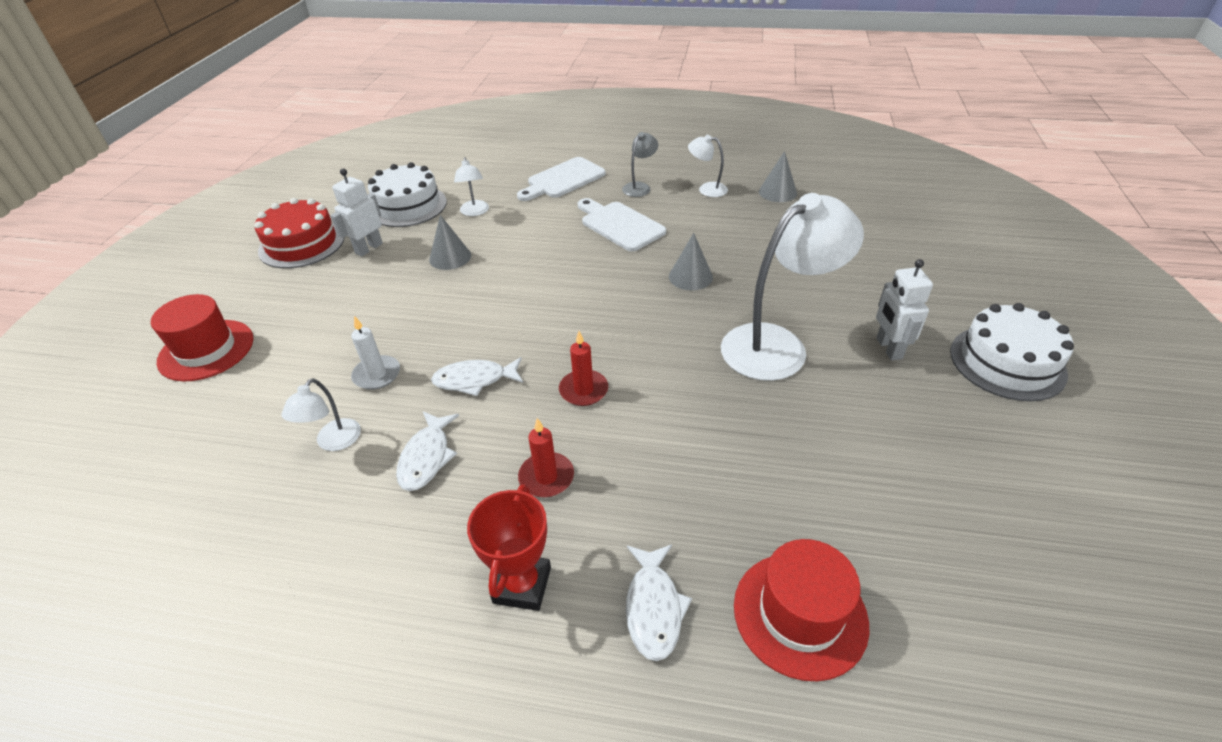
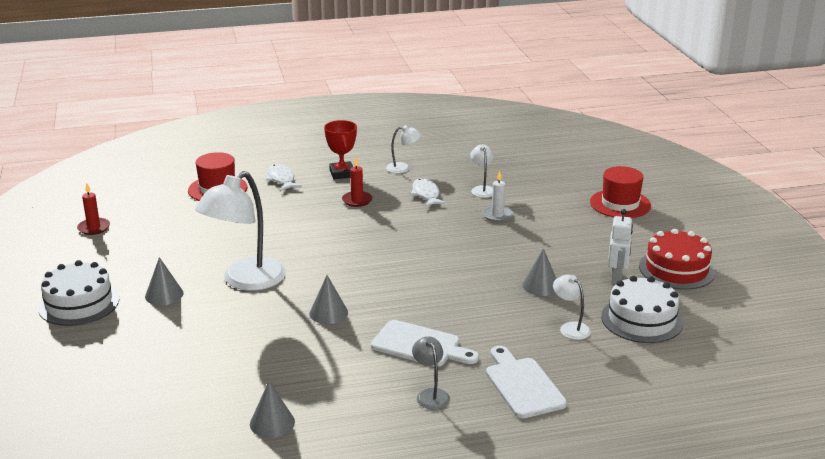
camera: 155 degrees right, 15 degrees down
white fish [431,357,523,396] -> none
white cutting board [517,157,606,201] -> white cutting board turned 45 degrees counterclockwise [486,346,567,418]
red candle [559,331,608,406] -> red candle moved to [77,183,110,235]
grey lamp [622,132,658,197] -> grey lamp turned 150 degrees clockwise [412,336,450,410]
white lamp [688,135,728,197] -> white lamp moved to [386,125,421,173]
white robot [876,259,933,360] -> grey cone [145,257,183,305]

